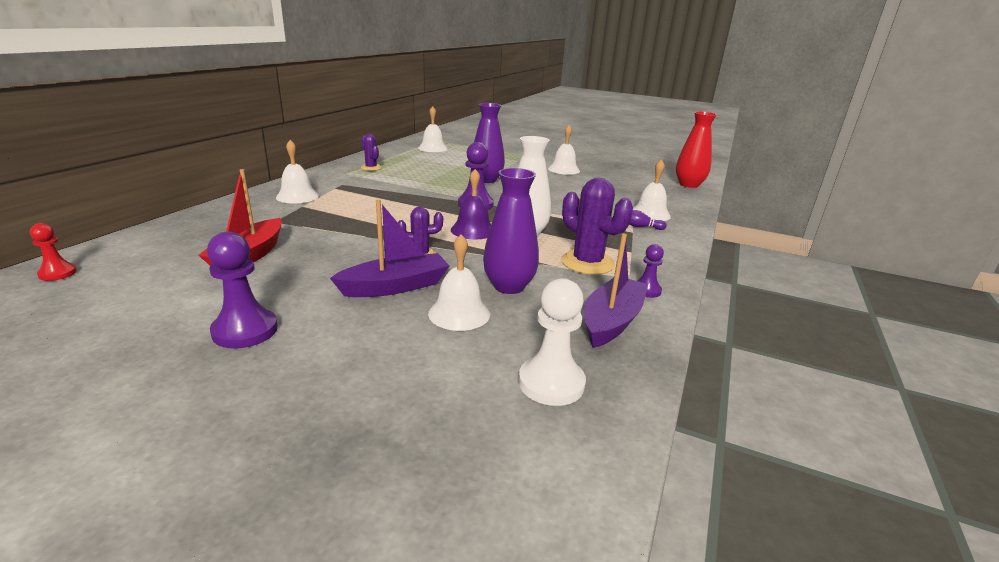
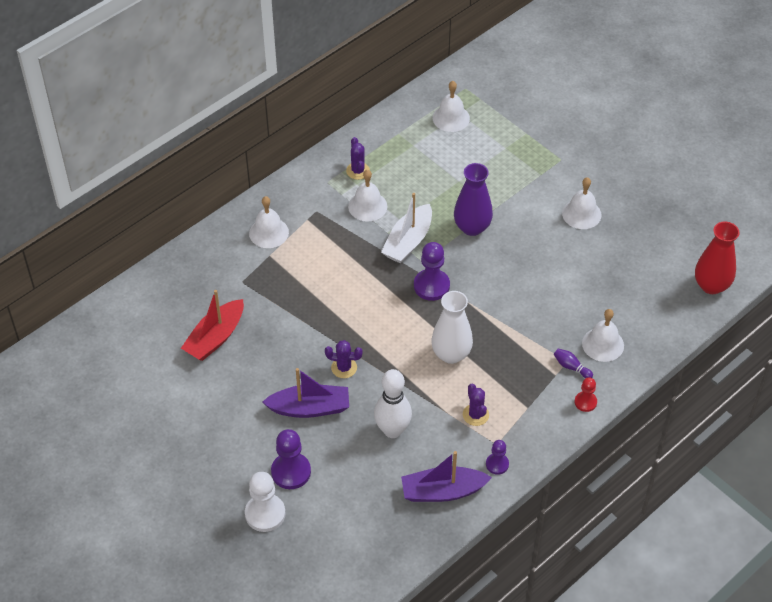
camera: 25 degrees right, 25 degrees up
red pawn [30,223,77,281] -> red pawn moved to [575,377,597,412]
purple pawn [207,232,278,348] -> purple pawn moved to [271,429,311,489]
white bell [428,234,490,331] -> white bell moved to [348,170,387,222]
purple bell [451,169,491,239] -> none
purple vase [483,168,539,294] -> white bowling pin [374,369,412,438]
white pawn [519,278,586,406] -> white pawn moved to [245,472,286,532]
purple cactus [561,178,633,275] -> purple cactus [463,383,489,426], size x0.57
purple boat [584,233,648,348] -> purple boat turned 150 degrees counterclockwise [401,451,492,502]
none -> white boat [381,193,432,264]

